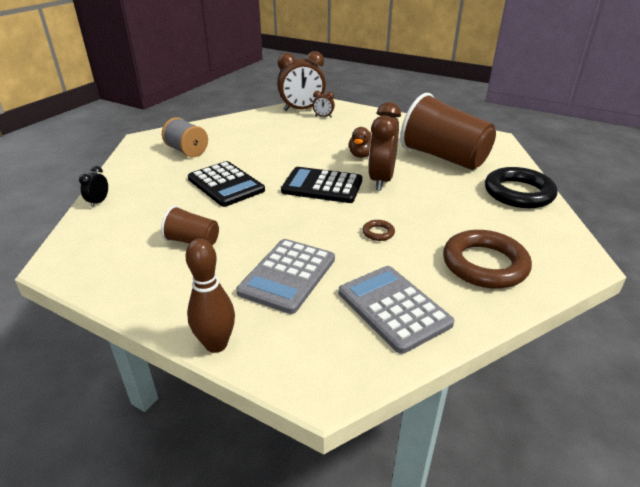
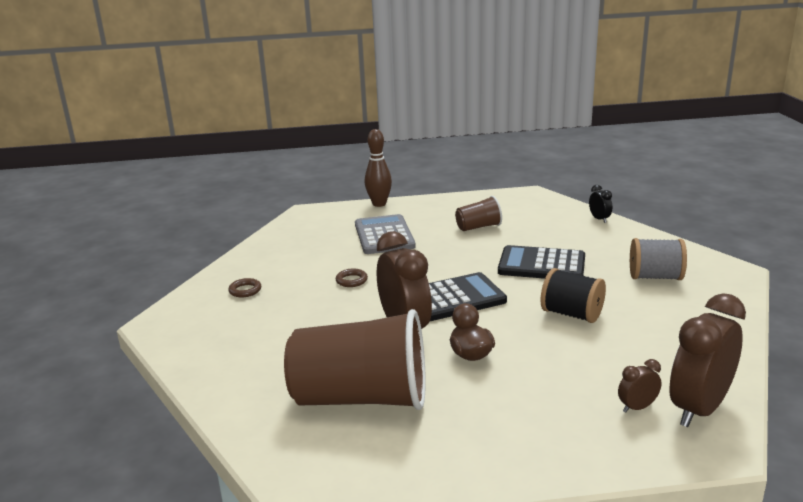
camera: 145 degrees right, 10 degrees down
grey calculator [339,266,455,354] -> none
brown ring [443,230,532,289] -> brown ring [228,278,261,297], size x0.42
black ring [485,167,557,208] -> none
none -> black spool [541,268,606,323]

